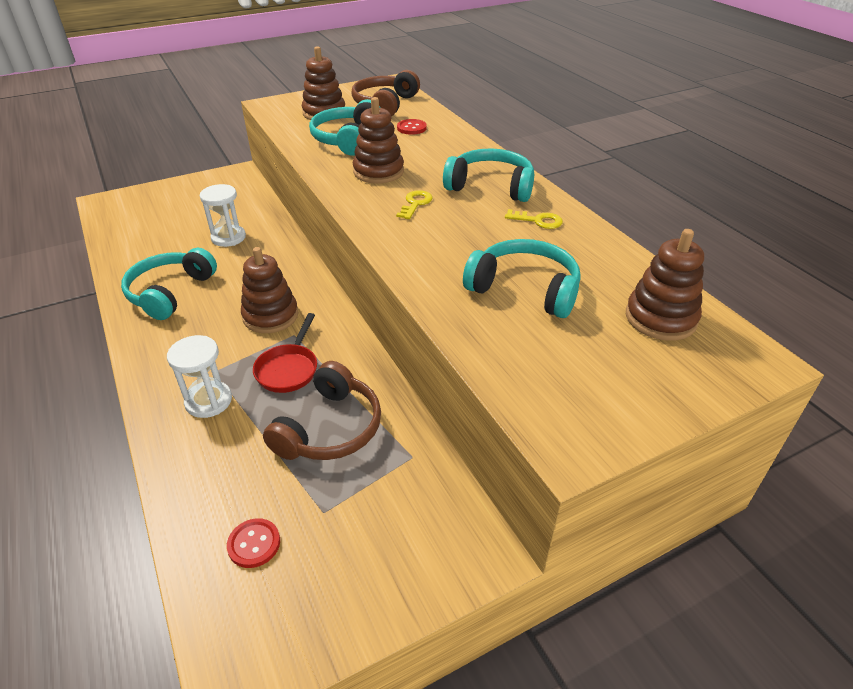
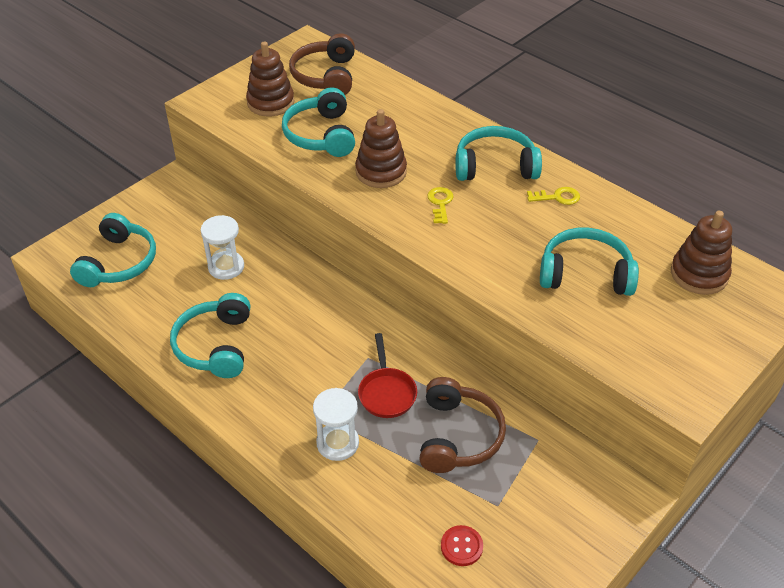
camera: 20 degrees left, 5 degrees up
brown stacking toy [241,247,298,333] -> none
red button [397,119,427,135] -> none
none -> turquoise headphones [70,213,156,287]

